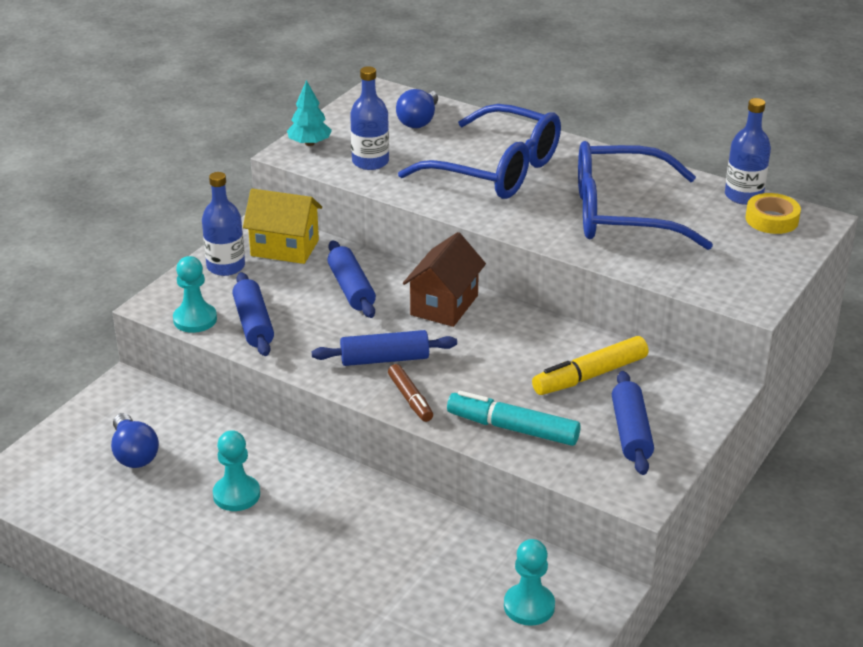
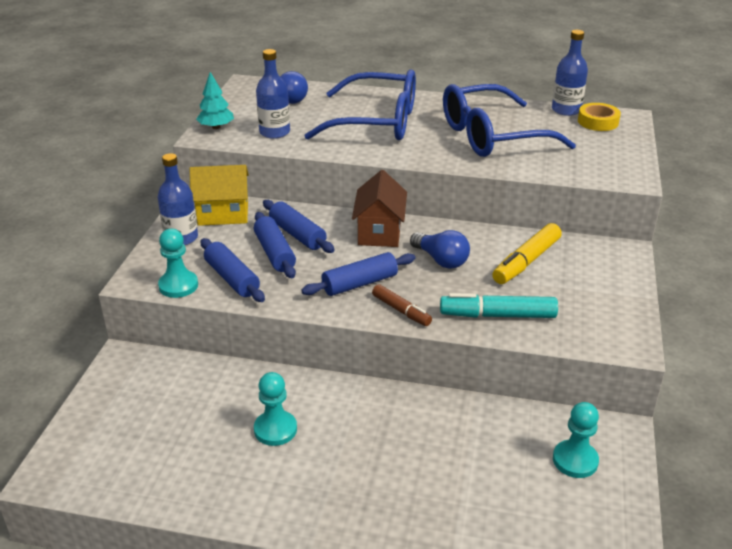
camera: 20 degrees left, 0 degrees up
blue light bulb [111,413,159,468] -> blue light bulb moved to [410,230,470,269]
blue rolling pin [612,371,654,475] -> blue rolling pin moved to [254,212,296,278]

